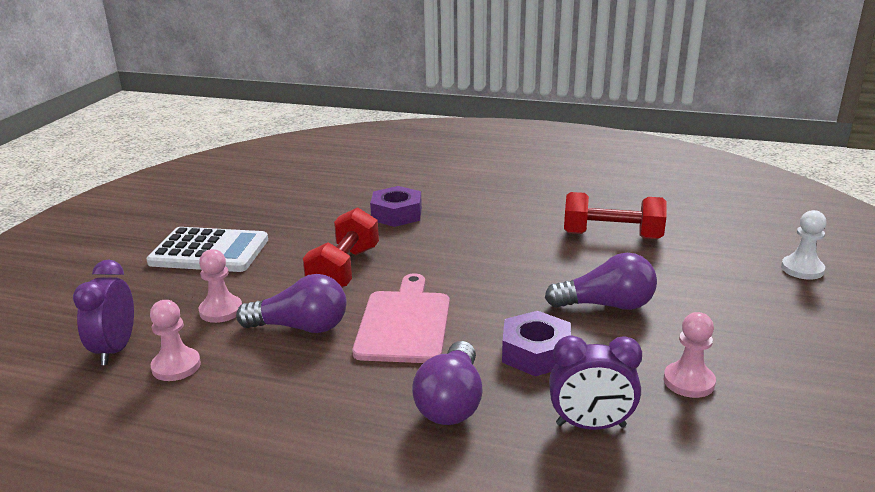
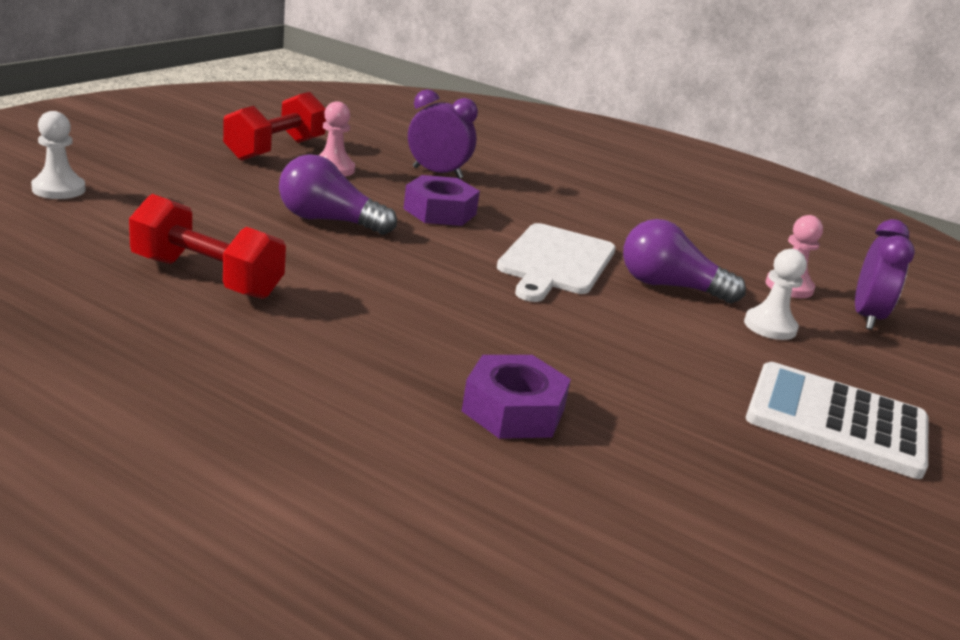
camera: 170 degrees left, 0 degrees up
pink pawn [198,249,242,323] -> white pawn [744,249,807,340]
red dumbbell [303,207,379,288] -> red dumbbell moved to [223,92,326,161]
pink cutting board [352,273,450,363] -> white cutting board [497,223,616,302]
purple light bulb [412,341,483,425] -> none

